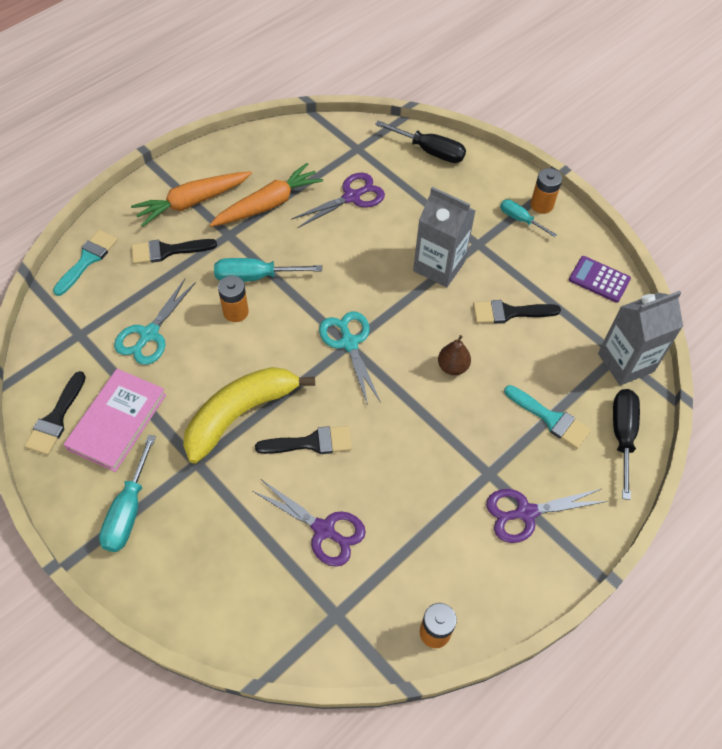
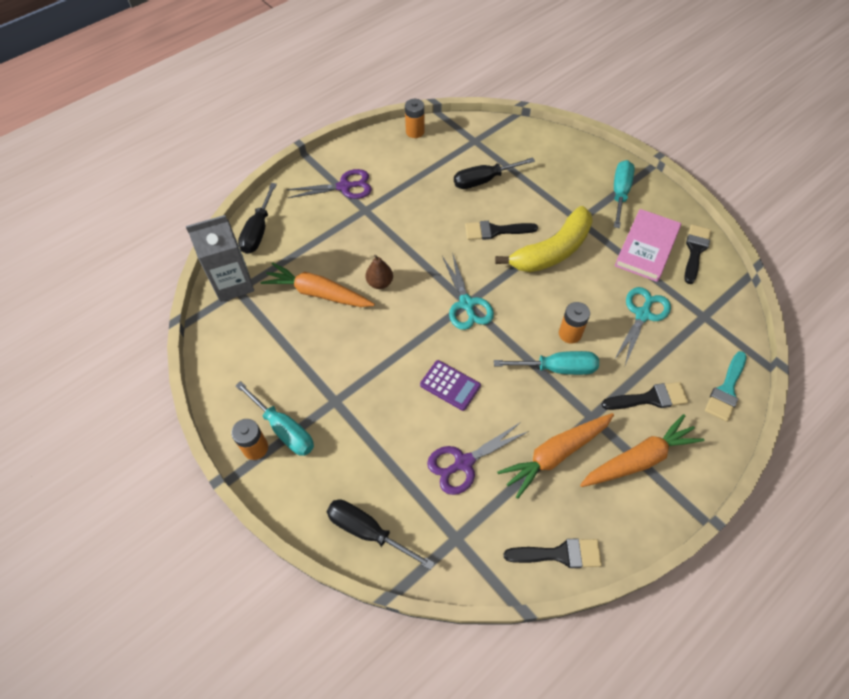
camera: 175 degrees left, 0 degrees up
purple scissors [253,479,366,567] -> black screwdriver [454,157,535,189]
grey carton [413,187,476,287] -> none
black brush [473,300,561,324] -> black brush moved to [504,539,602,568]
turquoise screwdriver [500,200,557,237] -> turquoise screwdriver [235,381,314,456], size x1.58
turquoise brush [504,385,591,449] -> none
purple calculator [569,256,631,303] -> purple calculator moved to [420,360,481,411]
none -> orange carrot [261,262,375,307]

